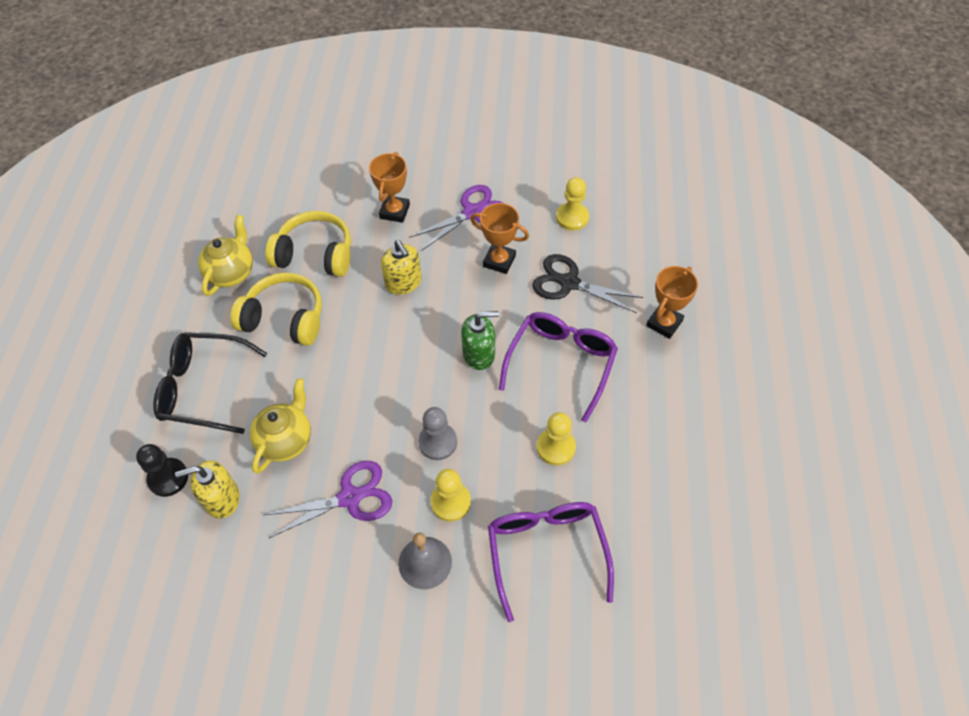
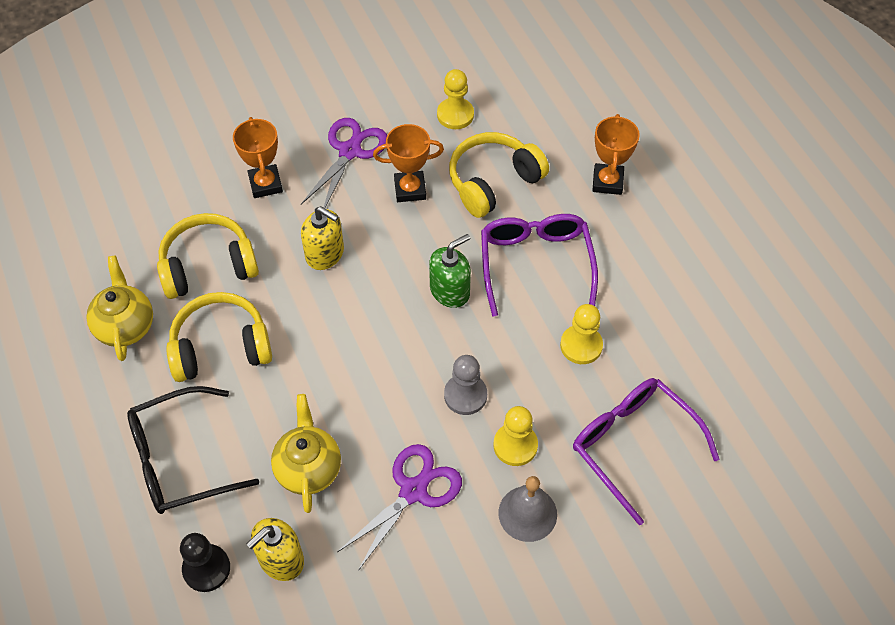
camera: 30 degrees left, 0 degrees up
black scissors [532,254,643,313] -> yellow headphones [449,132,549,218]

